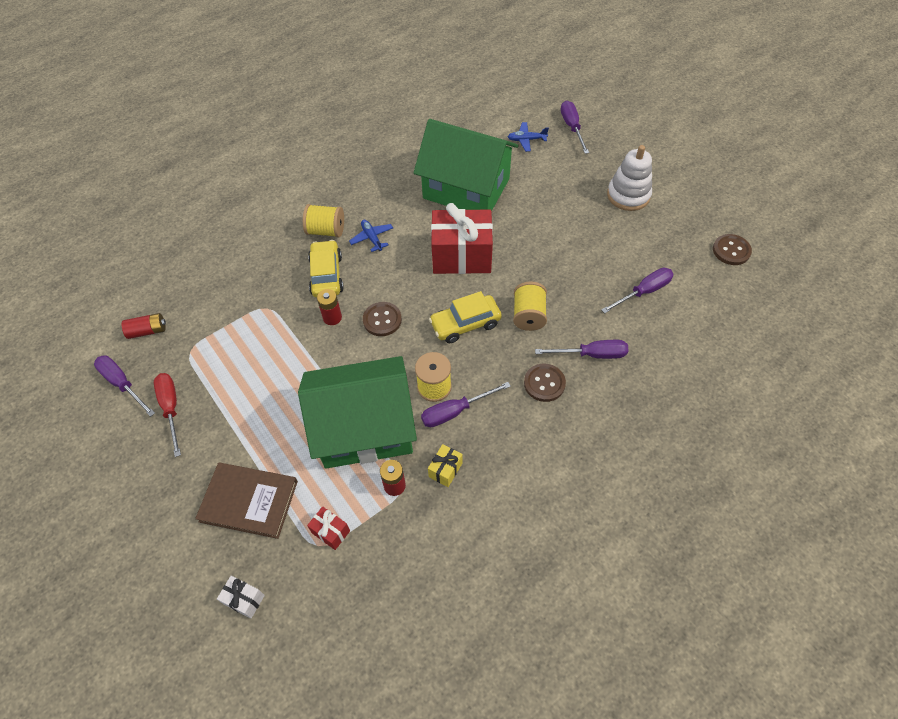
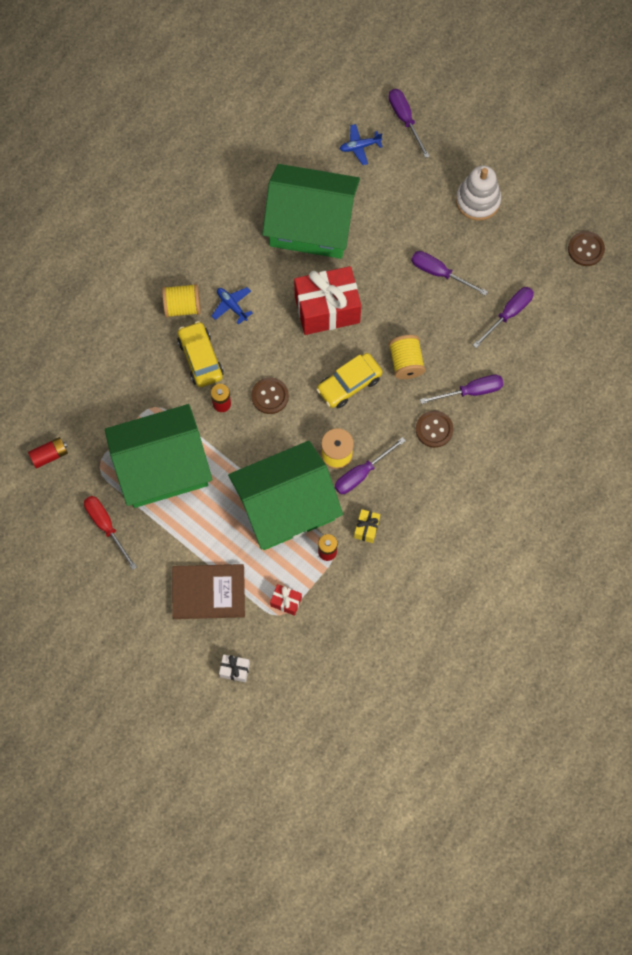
camera: 15 degrees left, 15 degrees up
purple screwdriver [94,355,155,417] -> purple screwdriver moved to [411,251,488,296]
none -> green house [105,404,212,508]

